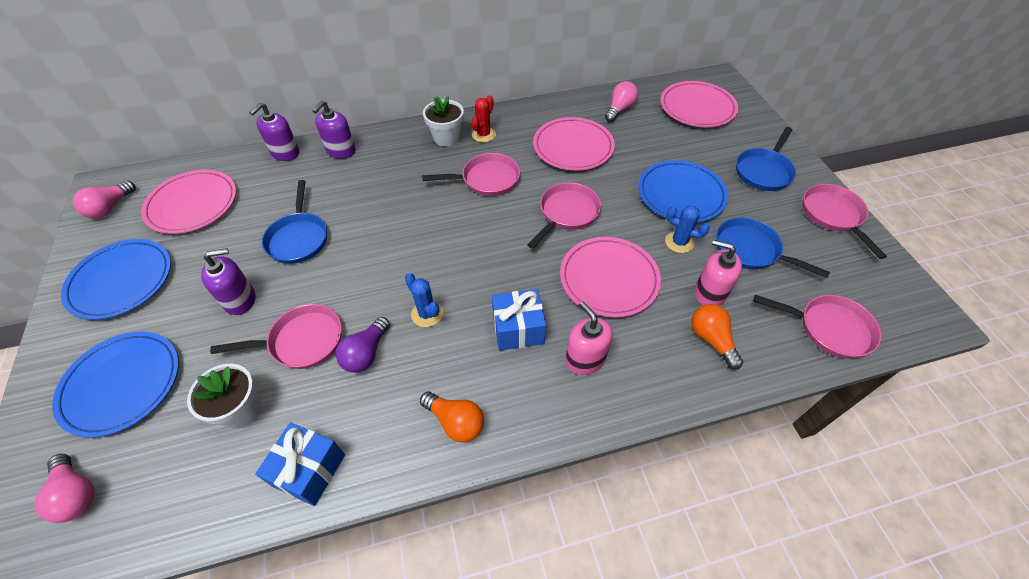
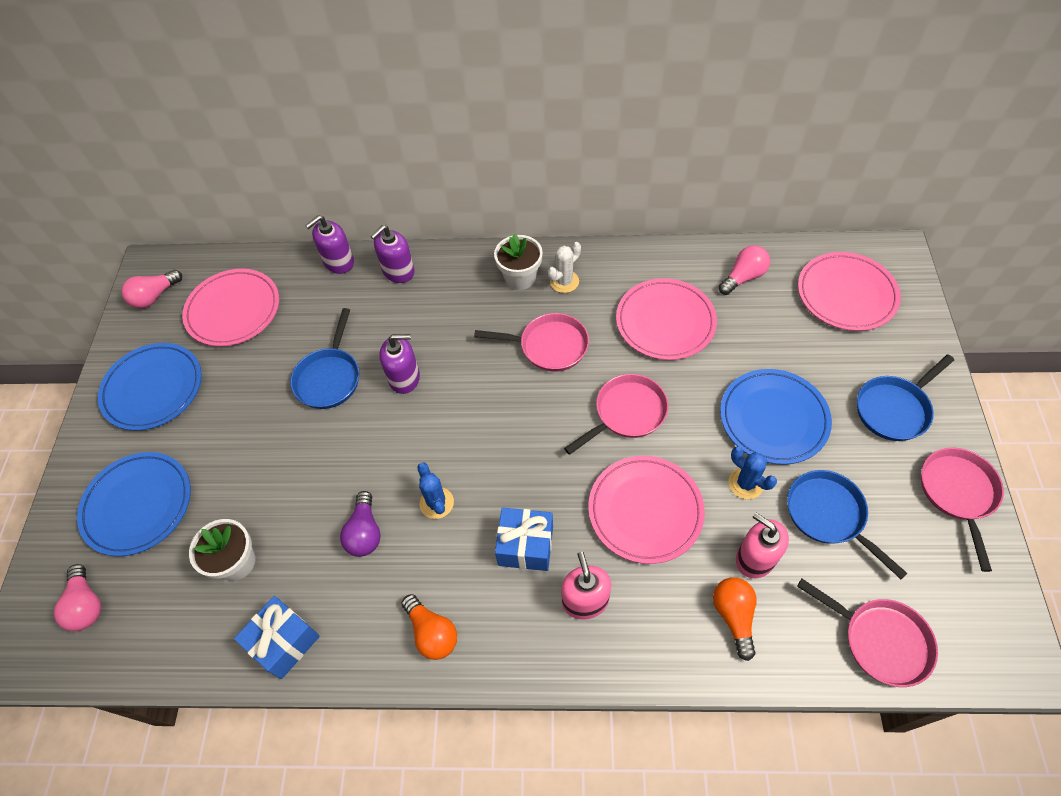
camera: 20 degrees right, 5 degrees up
purple soap dispenser [201,248,255,315] -> purple soap dispenser moved to [379,334,420,394]
pink pan [210,304,342,369] -> none
purple light bulb [336,317,390,373] -> purple light bulb turned 45 degrees counterclockwise [340,491,381,557]
red cactus [471,95,496,142] -> white cactus [548,242,581,293]

